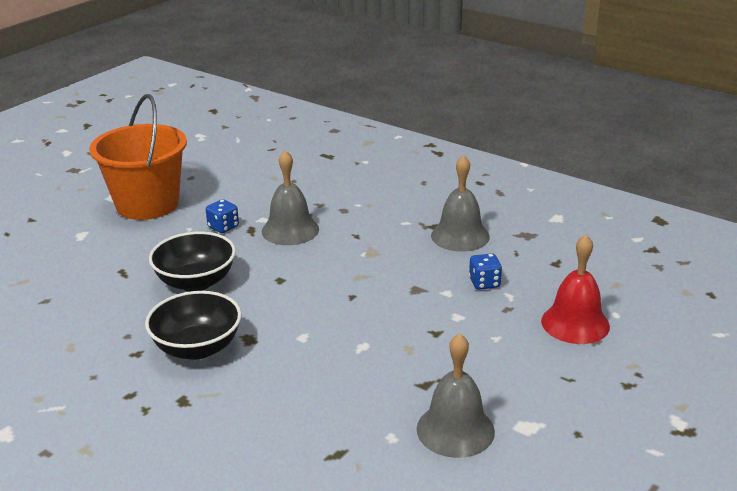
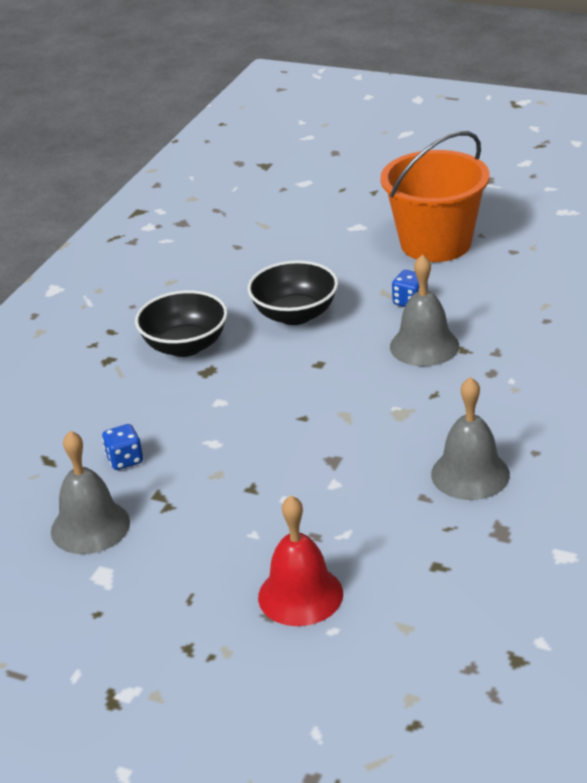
camera: 80 degrees right, 5 degrees up
blue dice [469,253,502,290] -> blue dice moved to [102,424,143,470]

